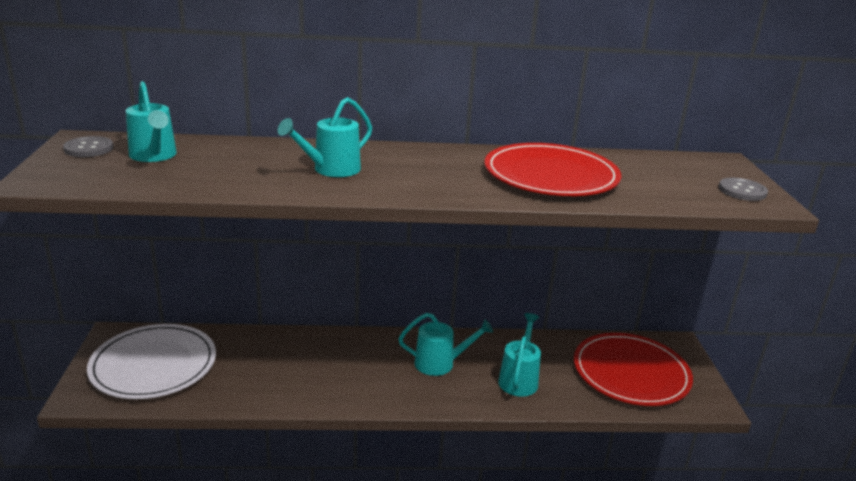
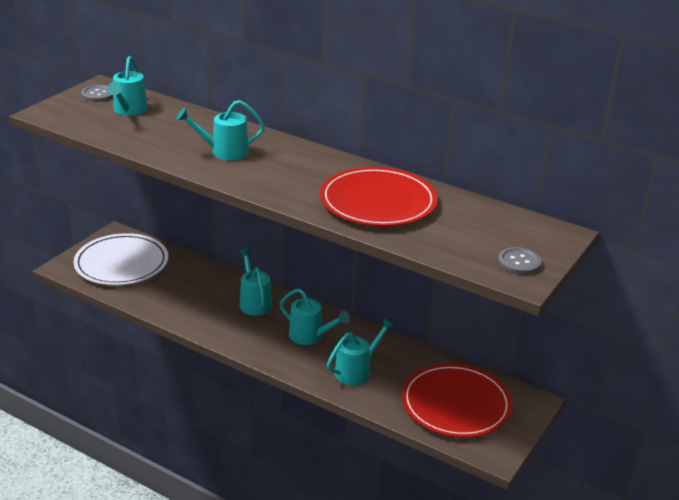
camera: 35 degrees right, 5 degrees up
none -> turquoise watering can [239,249,272,316]

